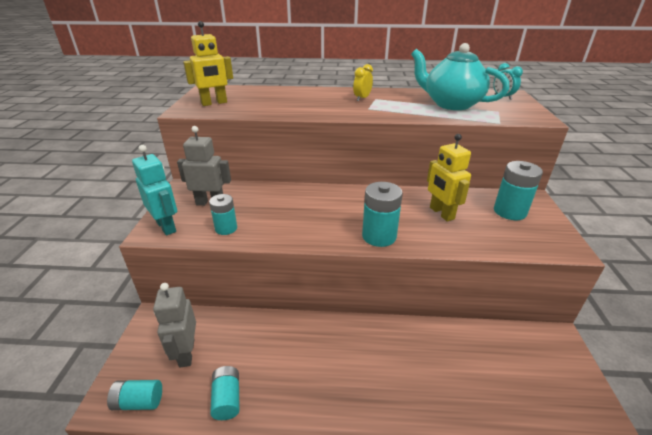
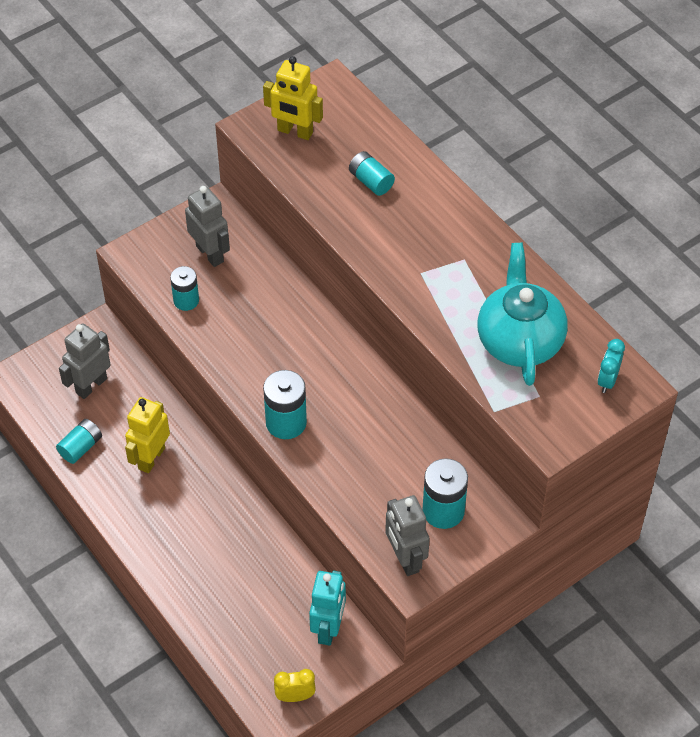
camera: 50 degrees right, 20 degrees up
turquoise battery [107,380,162,410] -> turquoise battery moved to [349,151,395,196]
turquoise robot [132,145,177,236] -> turquoise robot moved to [309,571,346,646]
yellow clock [353,64,373,101] -> yellow clock moved to [274,669,316,702]
yellow robot [427,134,471,221] -> yellow robot moved to [125,397,170,473]
none -> grey robot [385,495,430,576]

